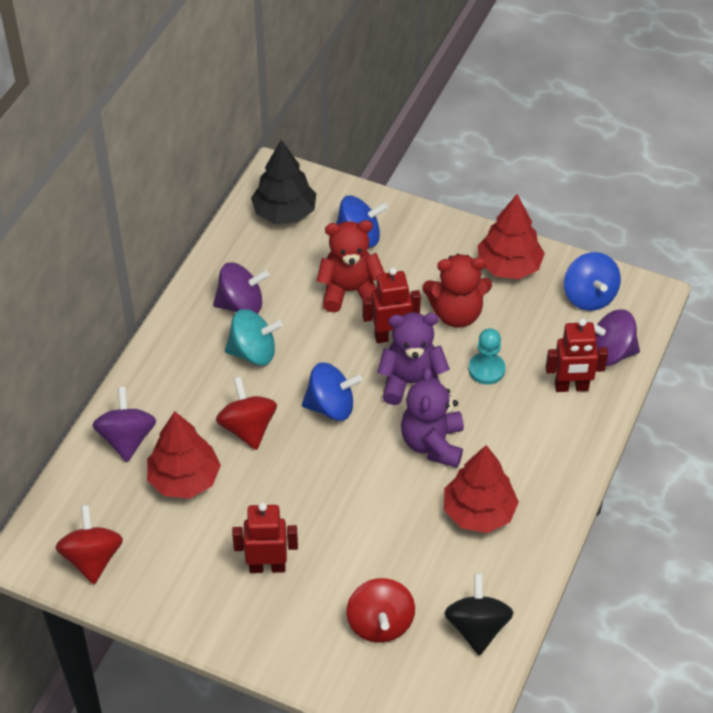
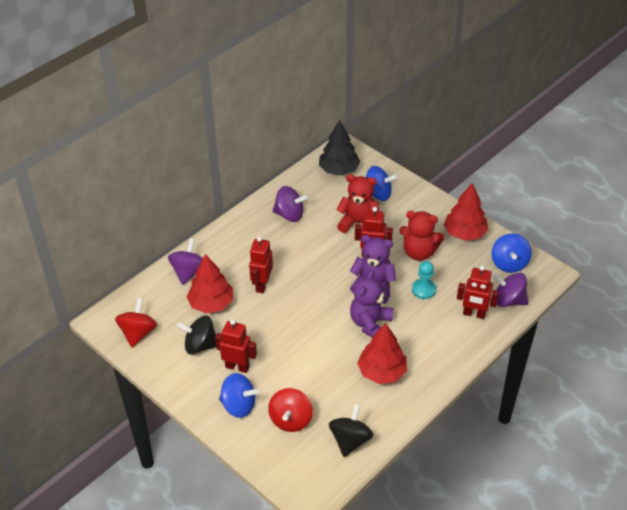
camera: 20 degrees right, 5 degrees down
red spinning top [216,377,277,450] -> red robot [249,237,273,293]
turquoise spinning top [225,309,283,366] -> none
blue spinning top [302,363,363,421] -> blue spinning top moved to [219,373,258,418]
none -> black spinning top [176,316,216,354]

